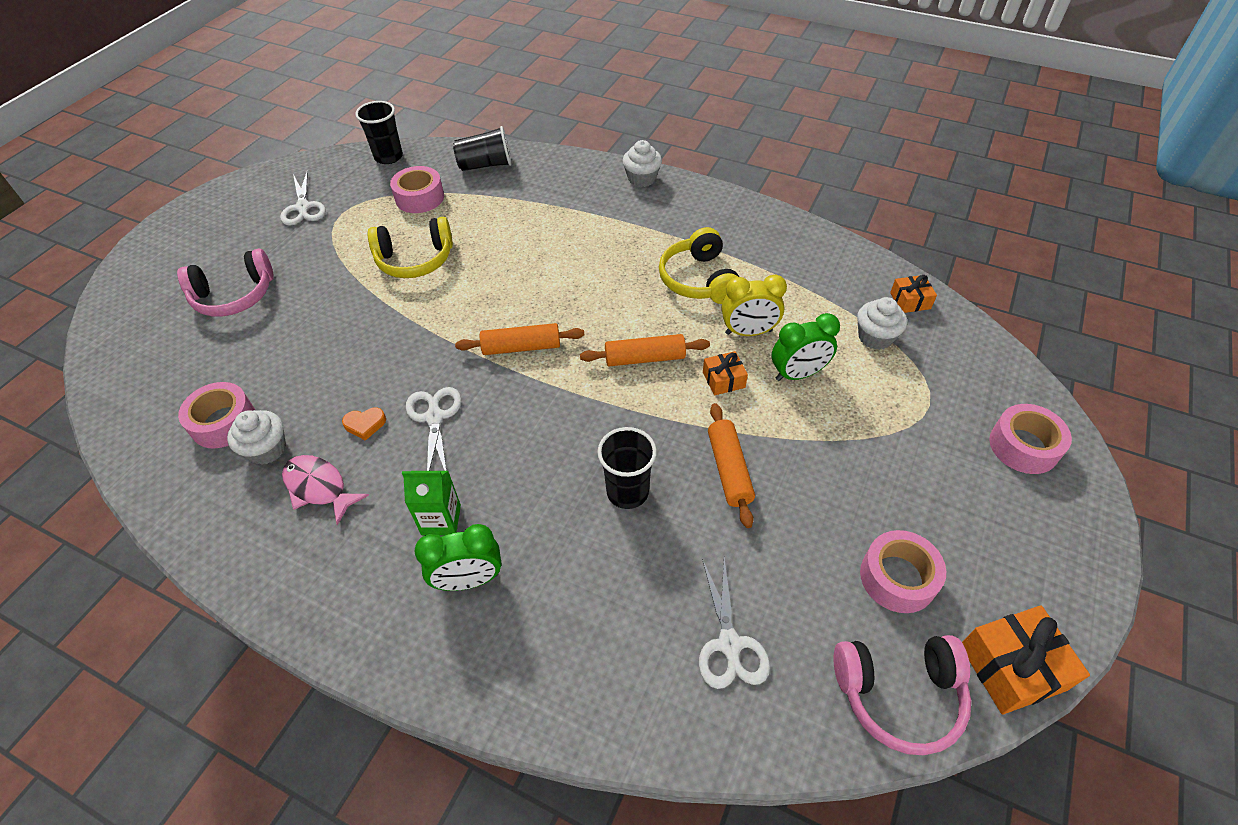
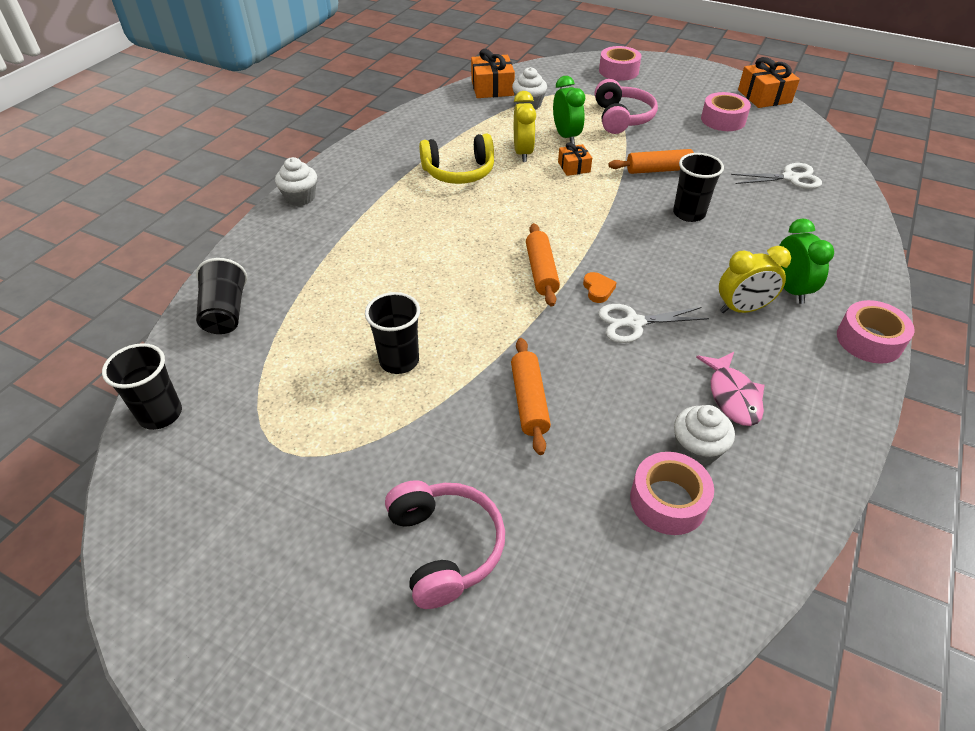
camera: 90 degrees left, 5 degrees down
white scissors [280,171,326,225] -> none
pink fish [282,455,369,525] -> pink fish turned 45 degrees counterclockwise [696,352,765,426]
orange heart [342,407,386,441] -> orange heart moved to [583,272,617,303]
yellow headphones [368,217,453,278] -> black cup [365,292,420,374]
pink tape [390,166,444,213] -> pink tape moved to [837,300,915,364]
green carton [402,471,461,535] -> yellow clock [719,246,791,313]
orange rolling pin [580,334,710,366] -> orange rolling pin moved to [511,338,551,455]
pink headphones [833,635,971,755] -> pink headphones moved to [595,79,658,134]
orange gift [890,275,937,313] -> orange gift [471,49,515,98], size x1.72

